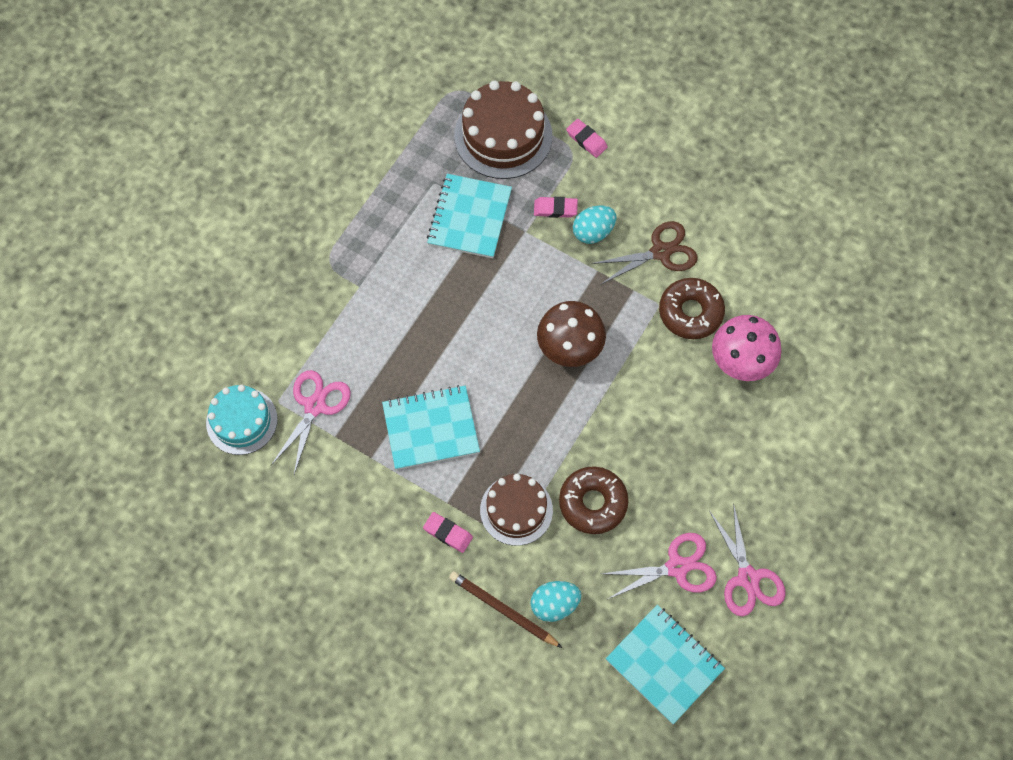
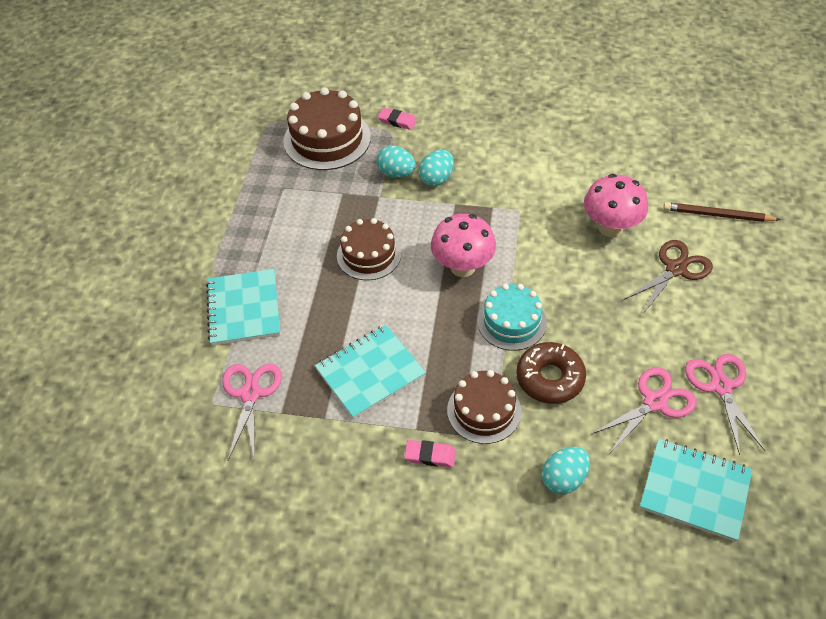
camera: 20 degrees left, 15 degrees down
turquoise cake [206,385,278,455] -> turquoise cake moved to [477,284,547,351]
turquoise notebook [427,174,512,258] -> turquoise notebook moved to [206,269,280,346]
brown pencil [449,571,562,648] -> brown pencil moved to [663,202,781,222]
pink eraser [534,197,578,218] -> turquoise egg [377,146,416,178]
brown mushroom [537,301,606,367] -> pink mushroom [431,214,496,277]
brown scissors [592,221,698,284] -> brown scissors moved to [624,240,713,314]
brown donut [659,278,725,339] -> none
pink scissors [709,502,786,617] -> pink scissors turned 150 degrees counterclockwise [685,354,765,455]
none -> brown cake [337,218,401,280]

